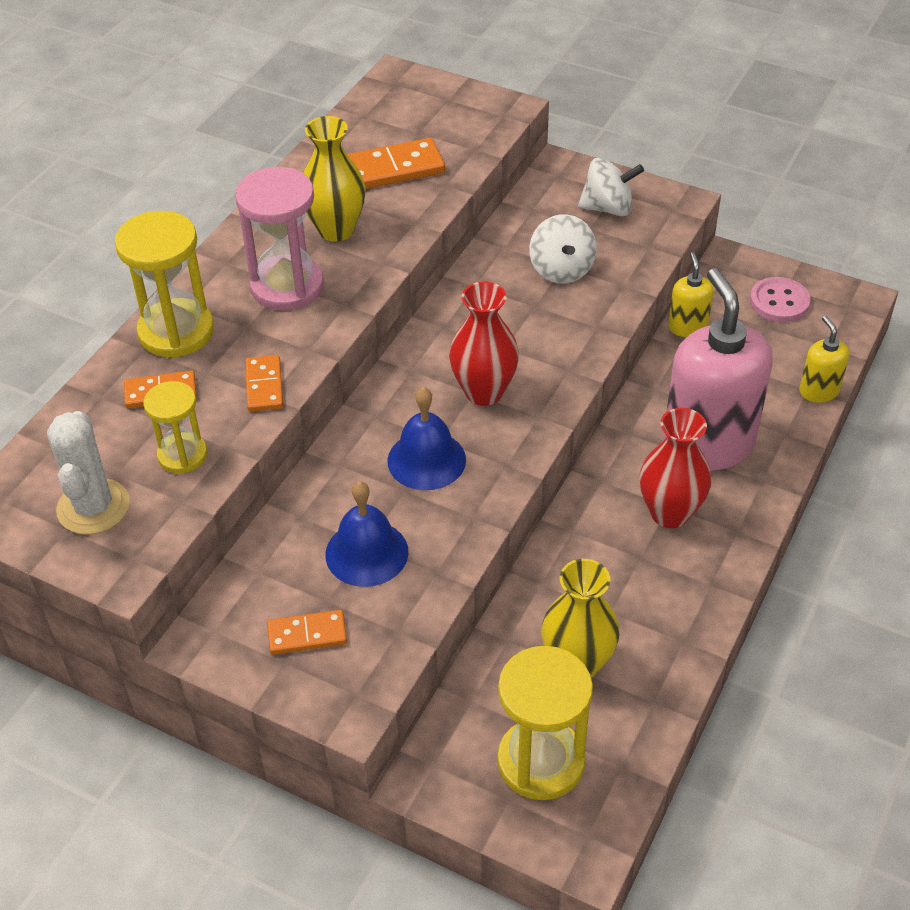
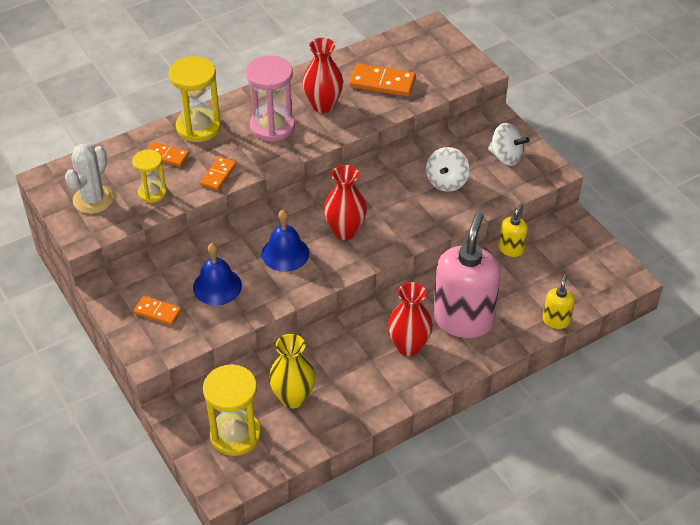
camera: 30 degrees right, 0 degrees up
yellow vase [303,116,365,242] -> red vase [302,38,343,113]
pink button [750,277,810,322] -> none

